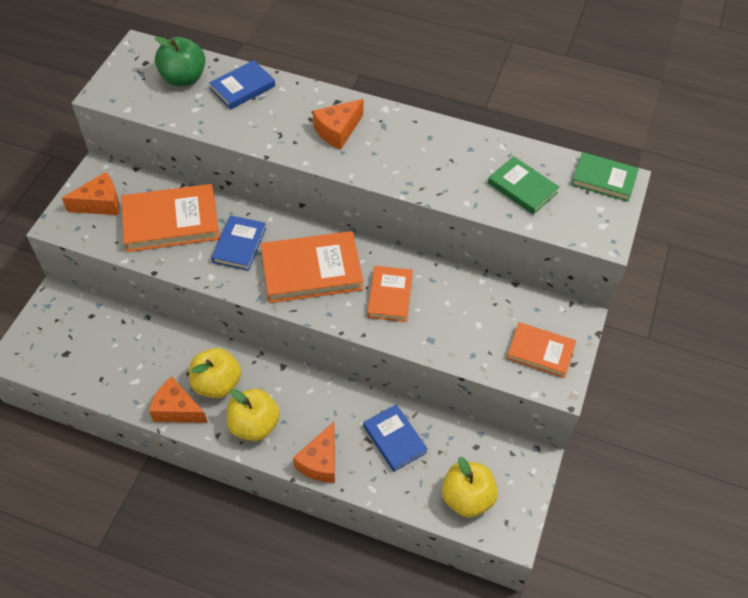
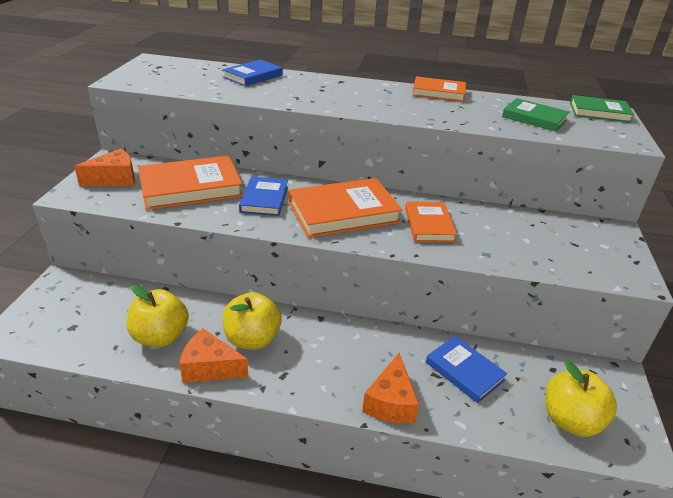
camera: 10 degrees left, 20 degrees down
green apple [155,36,205,86] -> none
yellow apple [226,389,280,441] -> yellow apple moved to [127,285,189,347]
orange cheese [313,99,363,150] -> none
orange book [506,322,576,378] -> orange book moved to [412,76,466,102]

